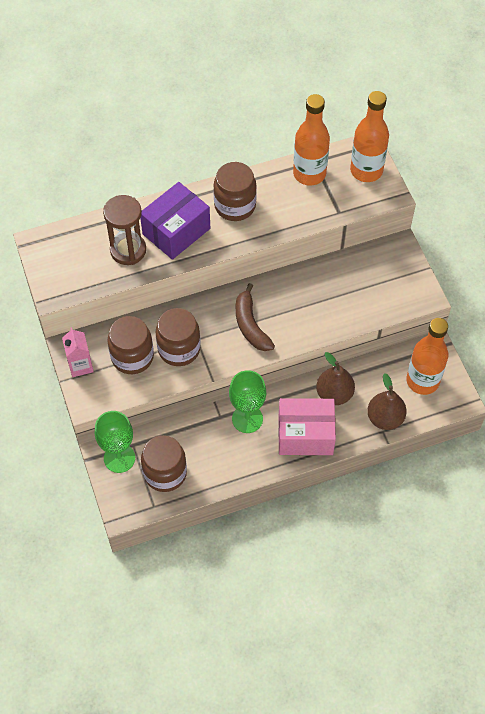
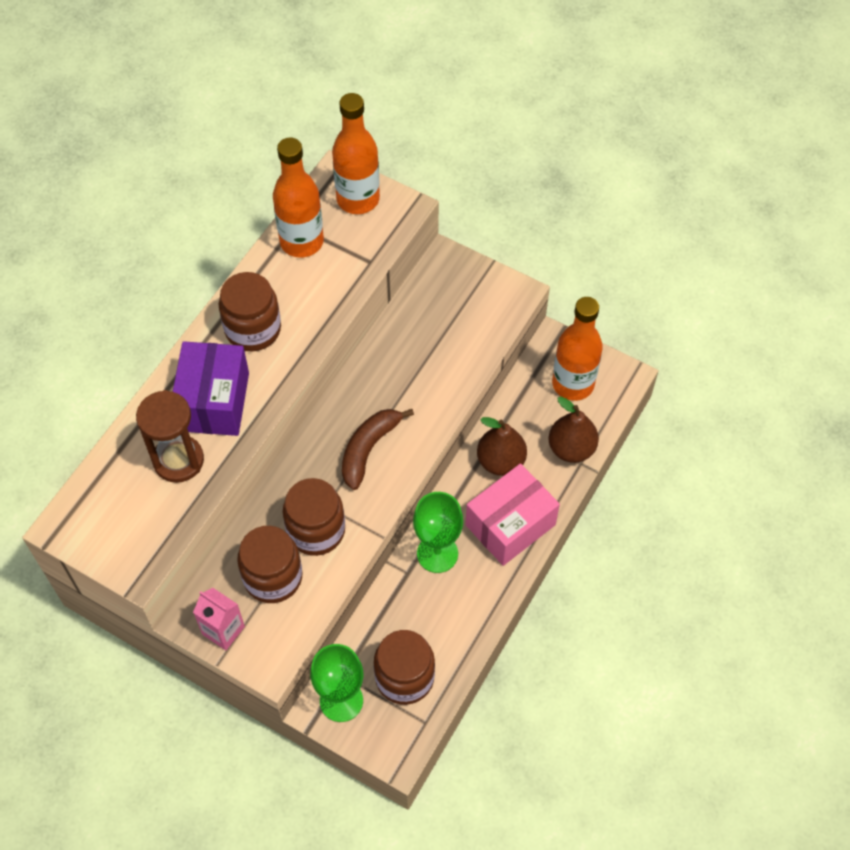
camera: 40 degrees left, 0 degrees up
brown banana [236,283,275,351] -> brown banana turned 90 degrees clockwise [342,409,414,490]

